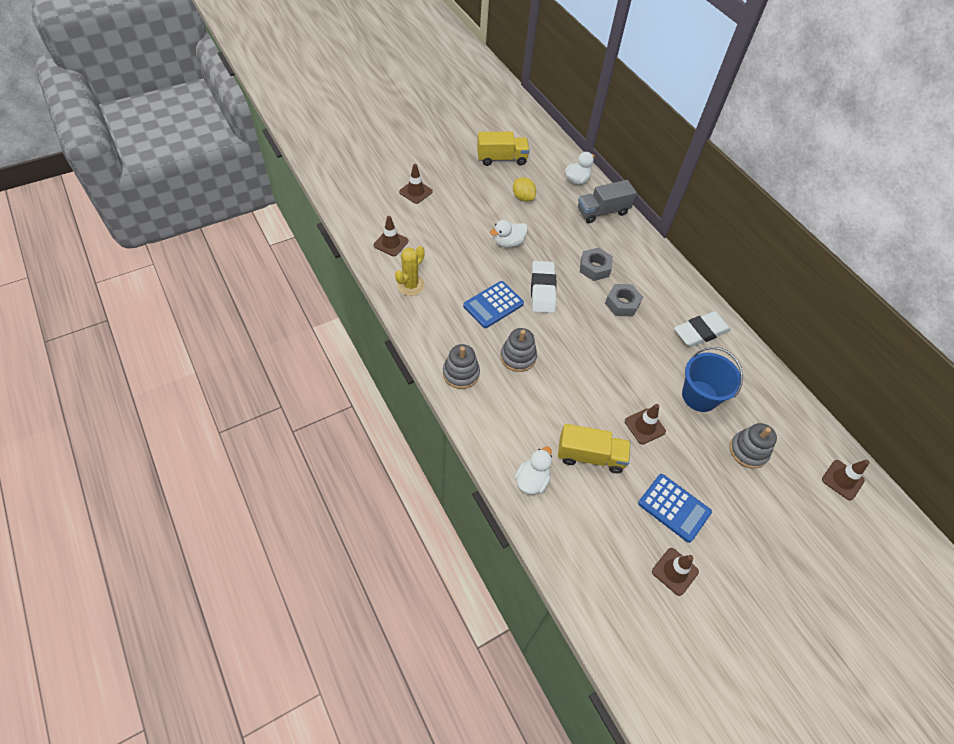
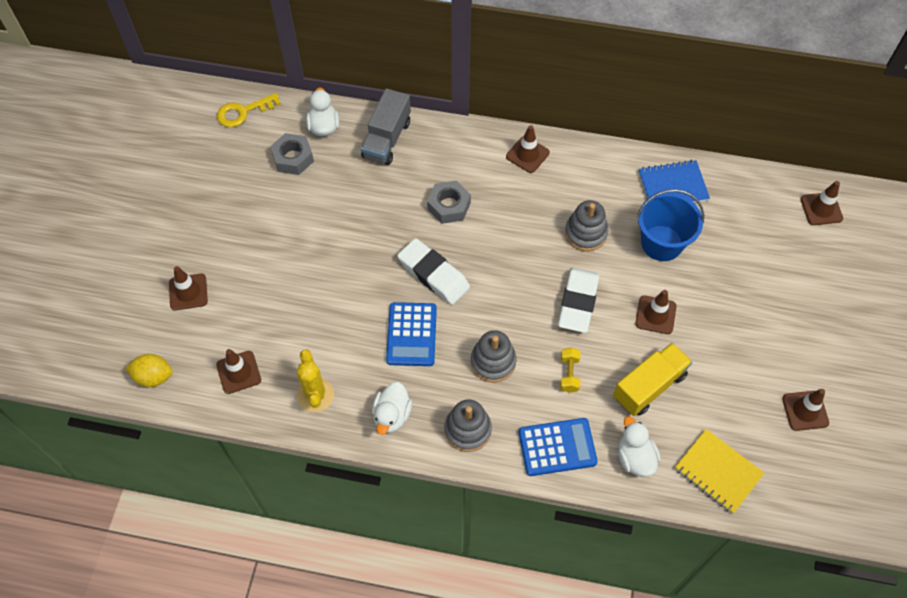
camera: 45 degrees left, 5 degrees up
yellow truck [477,132,530,166] -> none
white duck [490,220,528,248] -> white duck moved to [372,382,412,435]
yellow lemon [513,177,536,202] -> yellow lemon moved to [125,354,173,387]
grey nut [605,284,643,317] -> grey nut moved to [270,133,314,175]
blue calculator [638,474,712,543] -> blue calculator moved to [518,418,598,476]
white eraser [674,311,731,347] -> white eraser moved to [558,268,600,333]
grey stacking toy [729,423,777,469] -> grey stacking toy moved to [565,200,608,251]
none -> yellow key [217,93,281,127]
none -> brown traffic cone [506,125,550,173]
none -> yellow dumbbell [560,348,581,393]
none -> blue notebook [638,160,710,203]
none -> yellow notebook [675,429,764,514]

